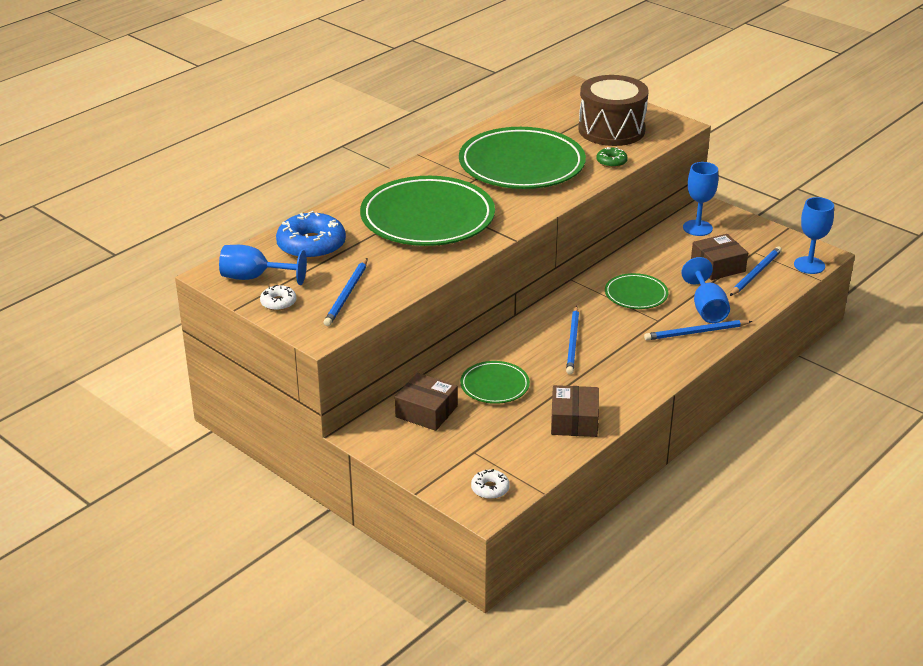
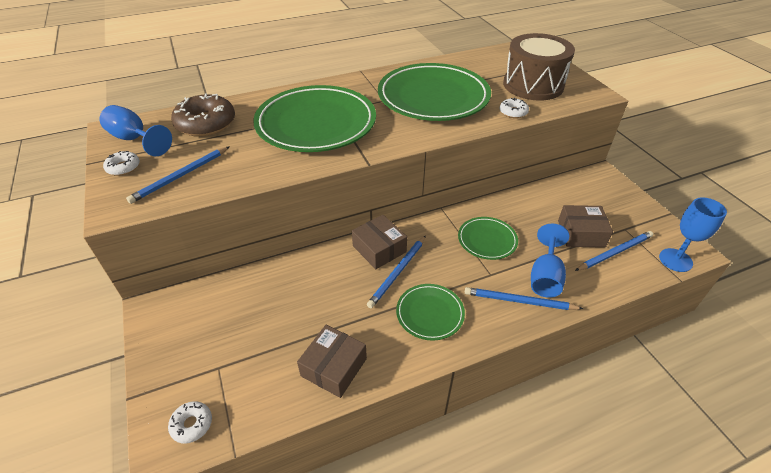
camera: 25 degrees right, 10 degrees up
blue donut [276,211,346,260] -> brown donut [171,93,235,137]
brown box [395,373,458,431] -> brown box moved to [352,215,407,269]
green plate [460,361,530,404] -> green plate moved to [396,284,465,341]
green donut [597,147,628,168] -> white donut [500,98,529,118]
blue goblet [683,162,718,236] -> none

